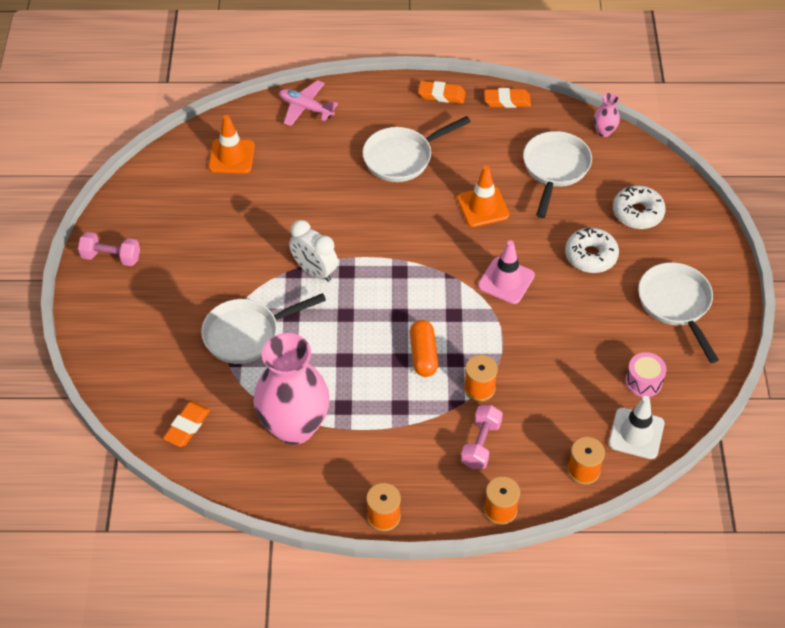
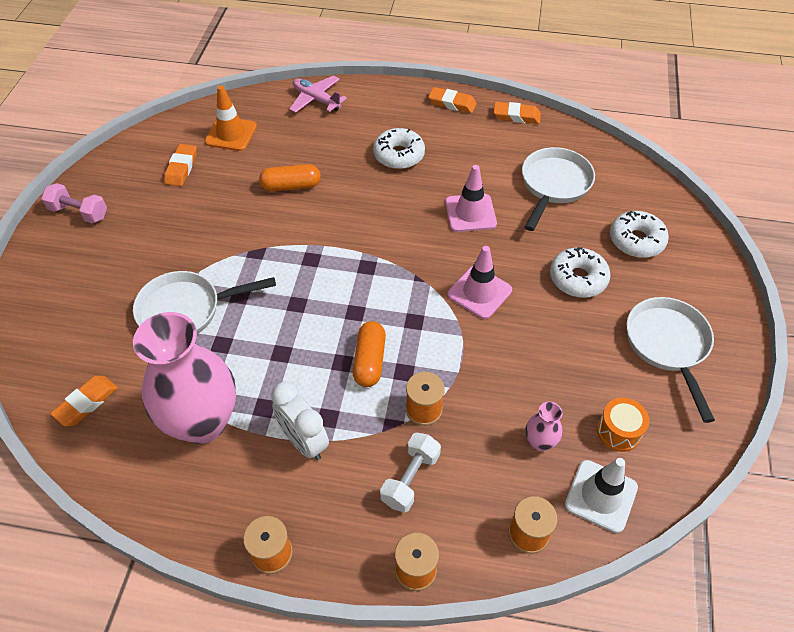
camera: 10 degrees right, 0 degrees up
white clock [289,220,338,282] -> white clock moved to [271,382,329,460]
white pan [362,116,471,182] -> white donut [373,128,425,169]
orange traffic cone [457,166,509,227] -> pink traffic cone [445,165,497,232]
pink dumbbell [461,405,503,469] -> white dumbbell [380,433,441,513]
pink vase [594,93,620,137] -> pink vase moved to [526,402,563,451]
pink drum [626,352,666,397] -> orange drum [597,398,649,452]
none -> orange eraser [164,144,197,186]
none -> orange capsule [259,164,321,192]

